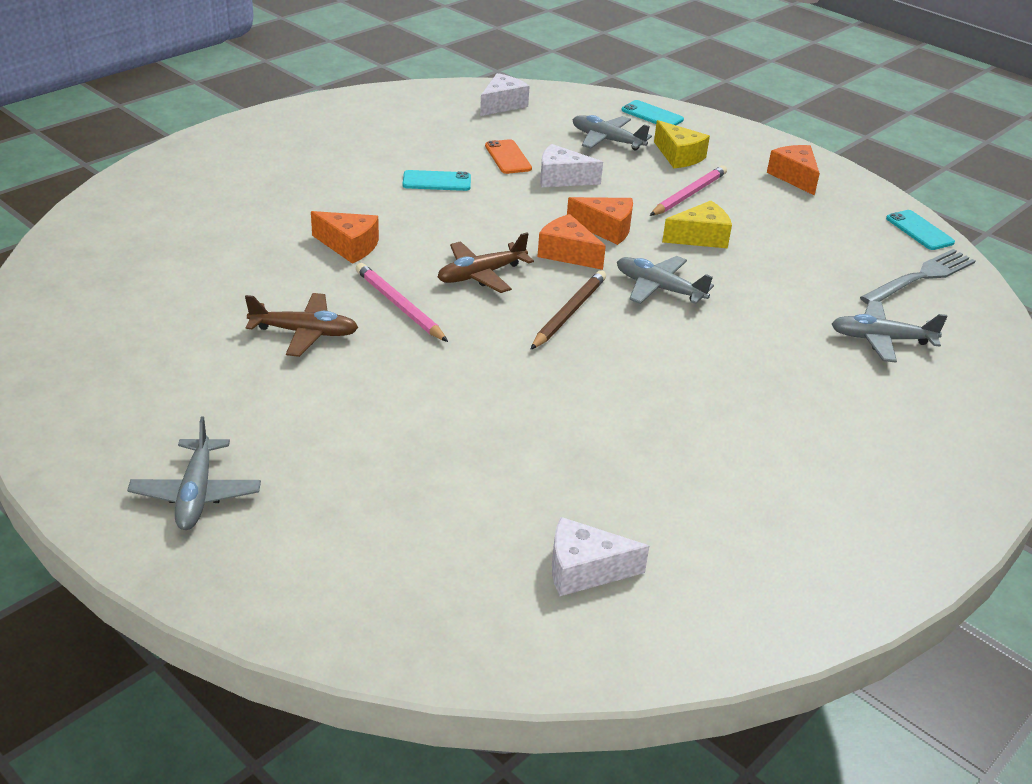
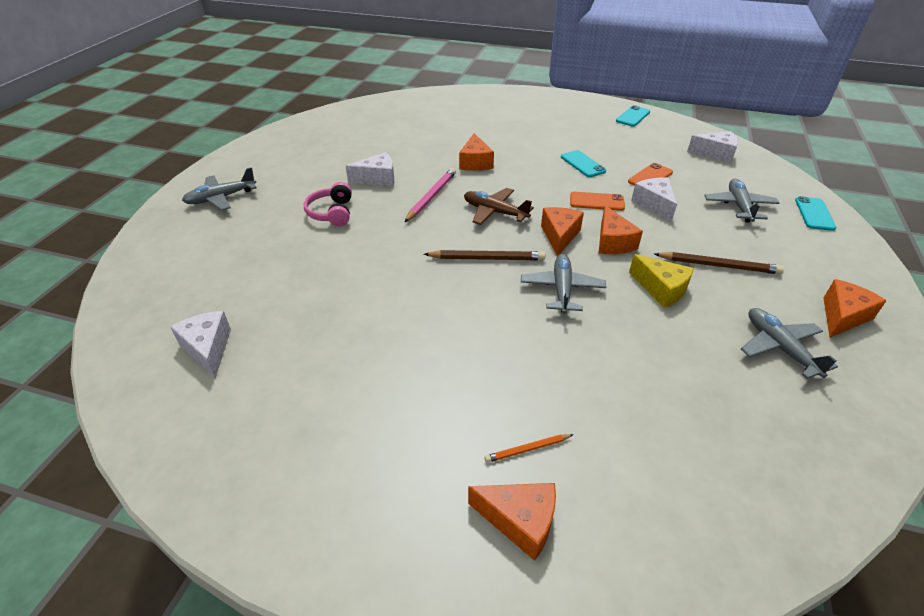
camera: 65 degrees right, 5 degrees up
brown plane [245,293,358,357] -> white cheese [346,152,394,186]
pink pencil [650,165,727,216] -> brown pencil [654,252,784,275]
yellow cheese [654,120,710,168] -> none
grey plane [832,301,948,363] -> grey plane moved to [741,308,838,379]
grey fork [860,249,975,304] -> none
turquoise phone [886,210,955,250] -> turquoise phone moved to [616,105,650,127]
none -> pink headphones [304,182,352,226]
none -> orange cheese [468,483,556,561]
none -> orange pencil [484,434,574,463]
none -> orange phone [570,192,625,211]

